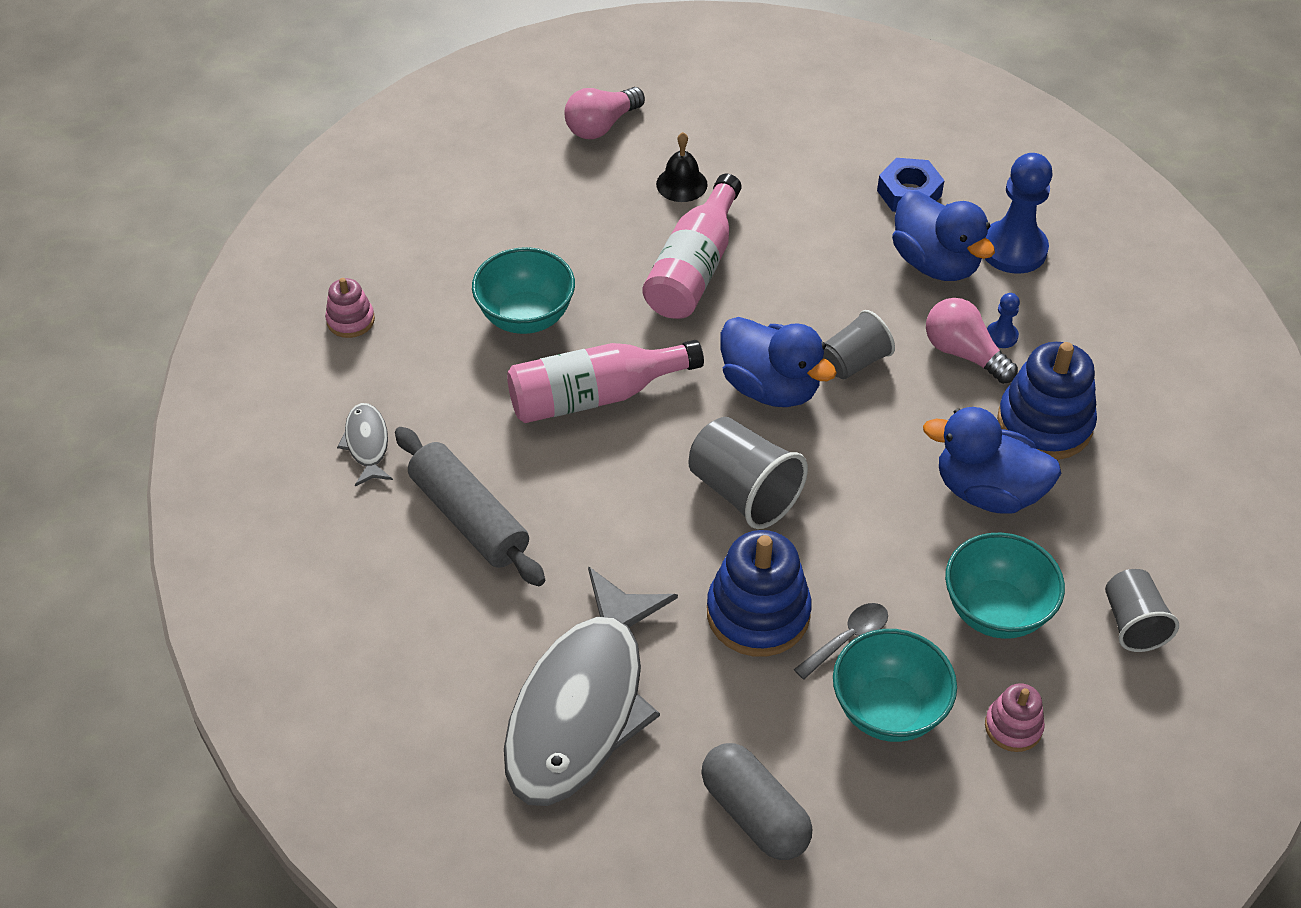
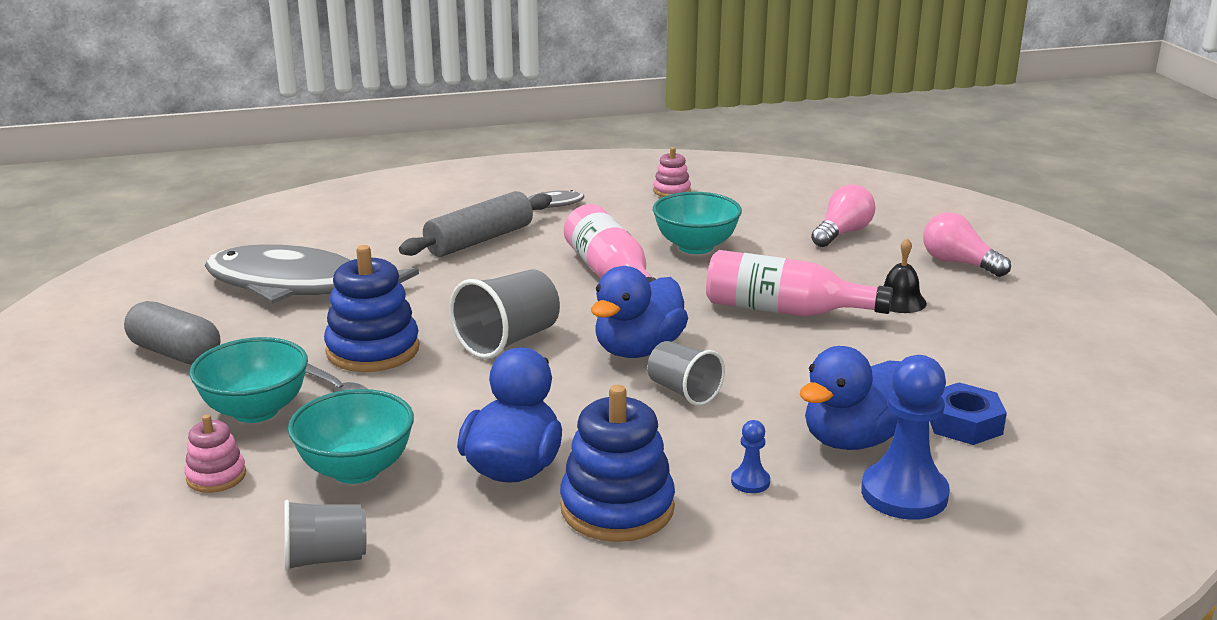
camera: 85 degrees right, 25 degrees down
grey capsule [701,743,812,860] -> grey capsule turned 75 degrees clockwise [124,301,220,364]
pink light bulb [926,298,1018,384] -> pink light bulb moved to [811,184,875,247]

